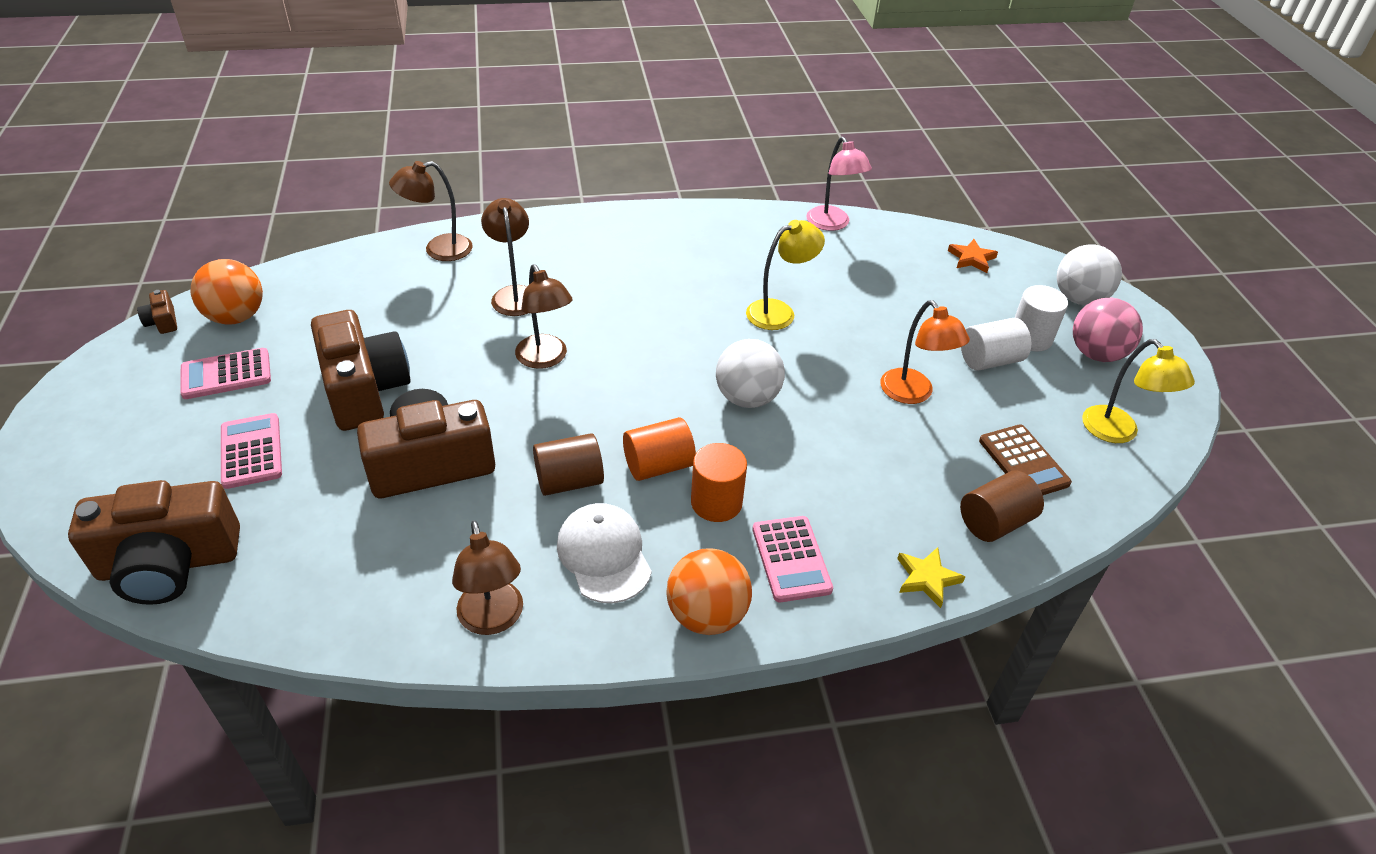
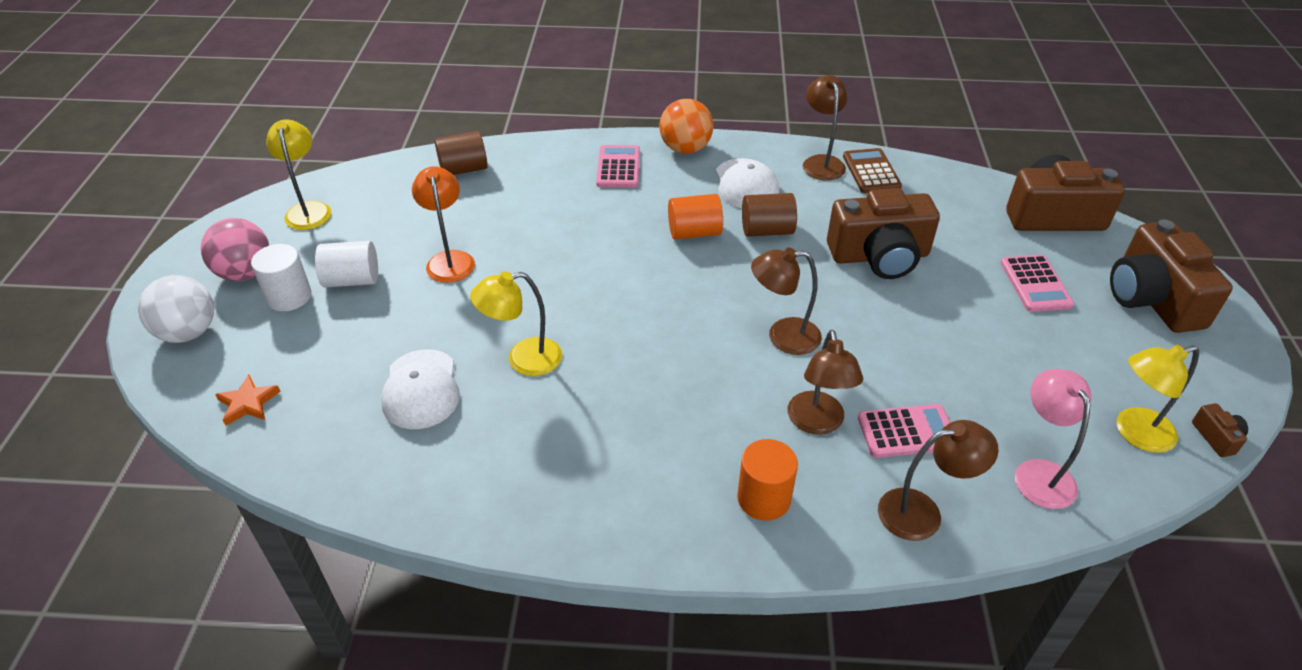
camera: 165 degrees left, 0 degrees up
pink calculator [180,348,271,399] -> pink calculator moved to [858,404,950,458]
orange ball [191,259,263,325] -> yellow lamp [1117,345,1199,453]
brown camera [311,310,411,431] -> brown camera moved to [1110,219,1233,333]
brown lamp [515,264,573,369] -> brown lamp turned 75 degrees counterclockwise [751,247,822,355]
orange cylinder [691,443,747,522] -> orange cylinder moved to [737,439,798,521]
white ball [716,339,785,408] -> none
pink lamp [806,137,872,231] -> pink lamp moved to [1015,369,1091,509]
yellow star [897,547,965,608] -> none
brown calculator [979,424,1072,495] -> brown calculator moved to [843,148,902,193]
none -> white cap [381,349,460,429]

